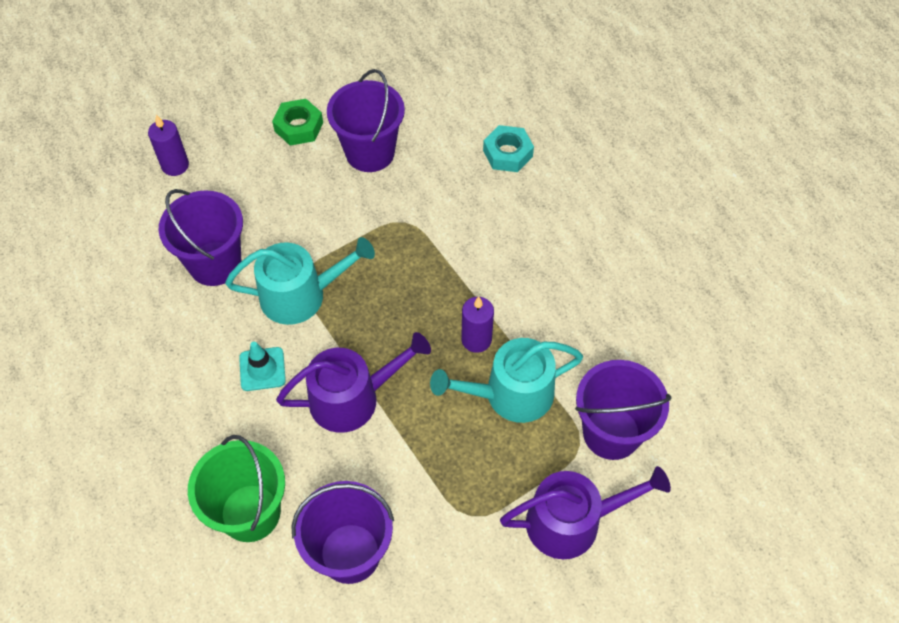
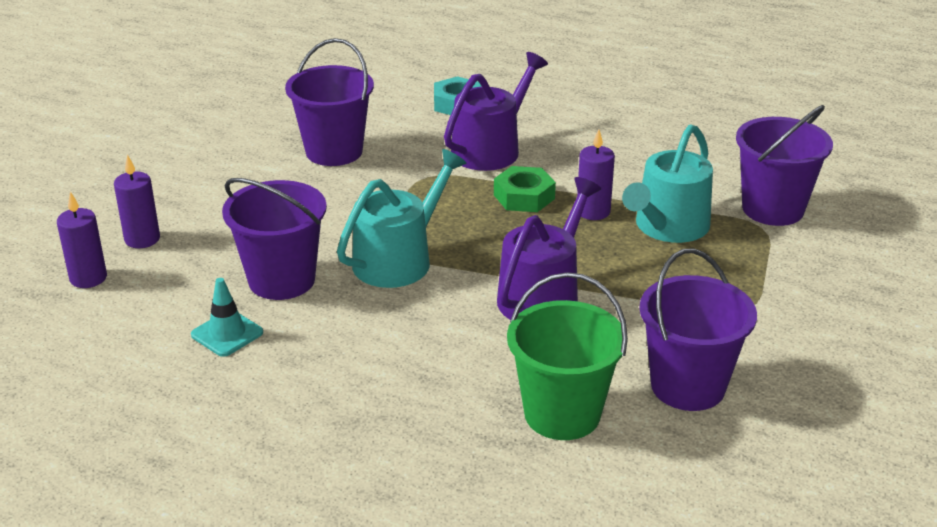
camera: 40 degrees left, 25 degrees down
turquoise traffic cone [239,342,286,391] -> turquoise traffic cone moved to [191,278,263,357]
green nut [272,99,323,146] -> green nut moved to [494,166,556,212]
purple watering can [500,466,671,559] -> purple watering can moved to [444,52,548,171]
none -> purple candle [57,192,107,288]

